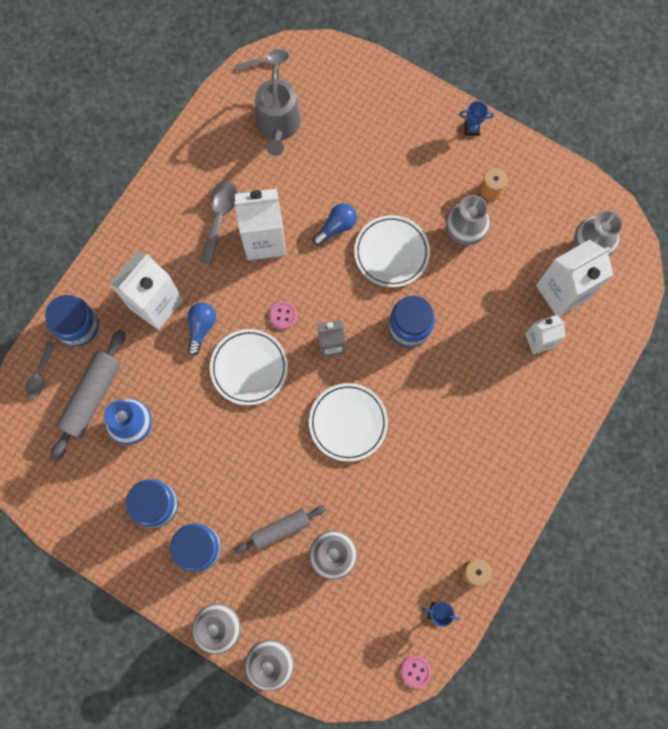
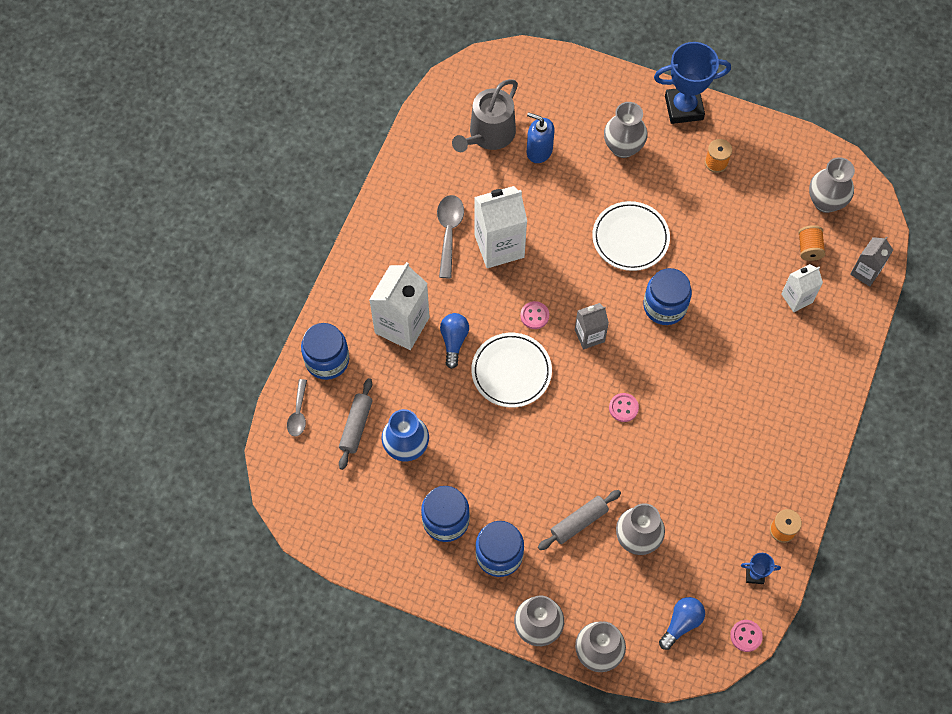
camera: 10 degrees left, 10 degrees down
grey rolling pin [50,330,125,462] -> grey rolling pin [339,378,373,470], size x0.66
grey spoon [235,49,289,71] -> none
grey watering can [255,64,301,156] -> grey watering can turned 45 degrees clockwise [452,79,518,152]
white plate [309,383,388,462] -> pink button [609,393,639,422]
blue light bulb [313,203,357,246] -> blue light bulb moved to [659,597,705,650]
grey vase [446,195,490,245] -> grey vase moved to [604,102,648,158]
blue trophy [459,101,494,136] -> blue trophy [654,42,731,124], size x2.19
white carton [536,240,613,317] -> orange spool [798,225,825,261]
none -> blue soap dispenser [527,112,554,163]
none -> grey carton [850,237,893,287]

